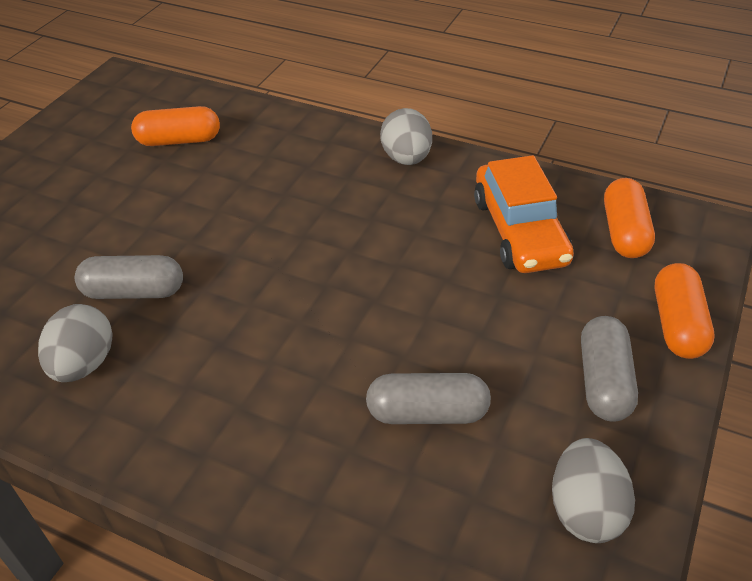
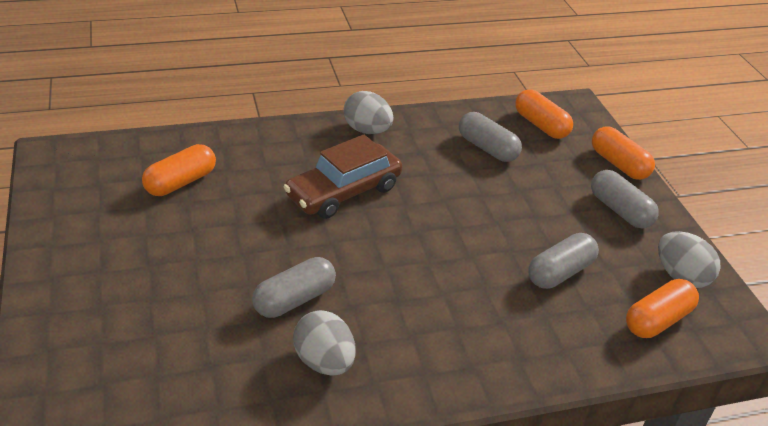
camera: 45 degrees left, 5 degrees down
orange car [474,155,574,273] -> grey capsule [459,112,522,162]
none -> brown car [284,135,402,219]
none -> orange capsule [626,279,699,338]

